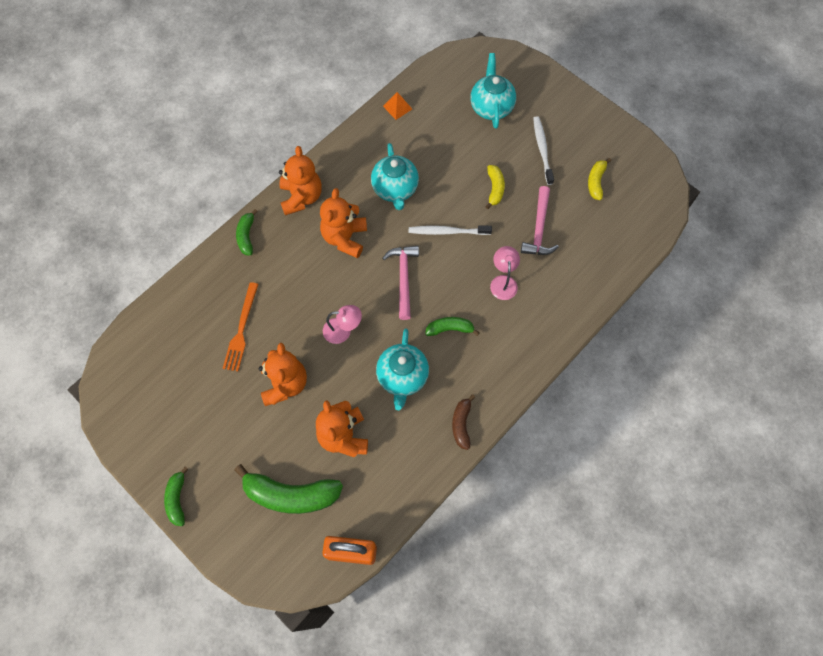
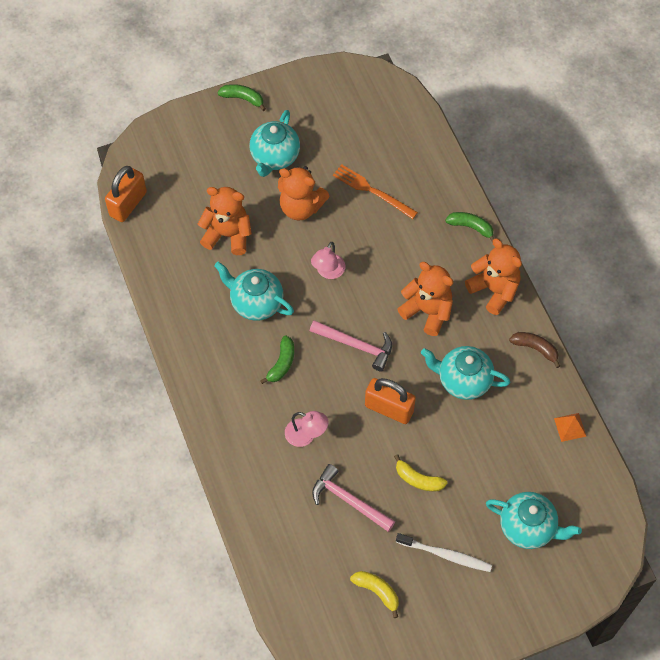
camera: 115 degrees right, 5 degrees down
green banana [234,464,343,514] -> none
orange teddy bear [279,146,322,215] -> orange teddy bear turned 150 degrees counterclockwise [465,239,522,315]
white toothbrush [409,225,492,235] -> orange padlock [365,378,416,424]
brown banana [452,394,475,450] -> brown banana moved to [509,332,560,368]
none -> turquoise teapot [249,110,300,177]

